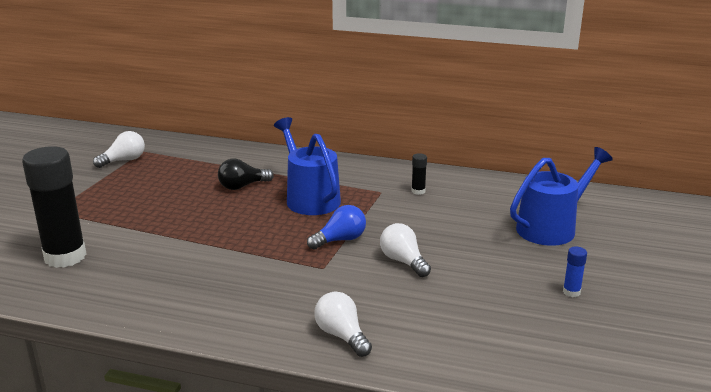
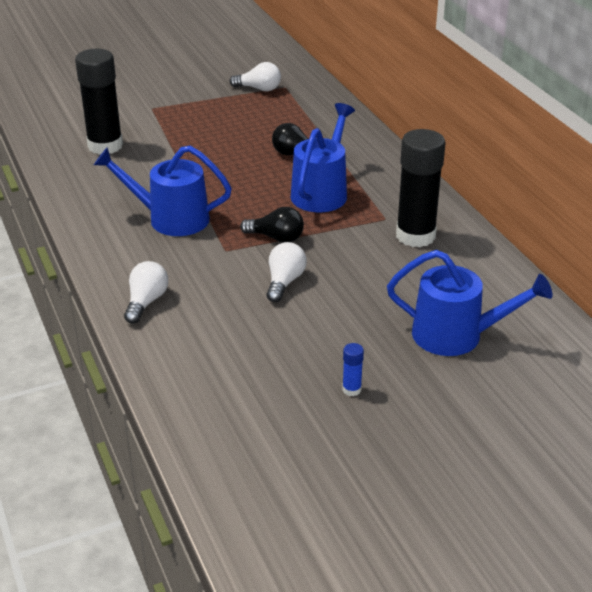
camera: 50 degrees right, 10 degrees up
blue light bulb [307,205,366,250] -> black light bulb [240,207,304,243]
black glue stick [411,153,427,195] -> black glue stick [396,129,445,247], size x2.49
none -> blue watering can [94,146,232,236]

